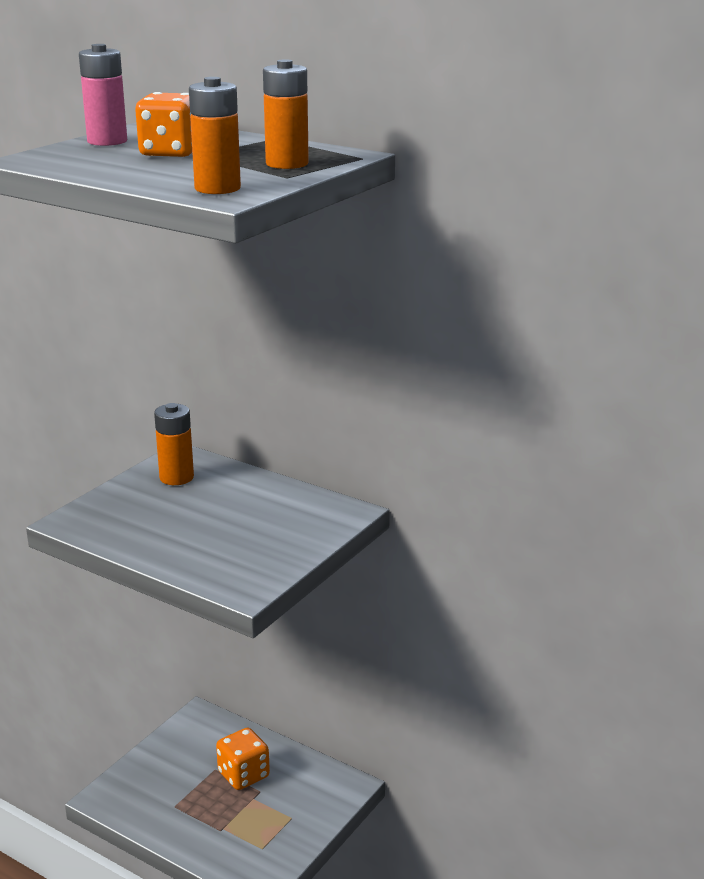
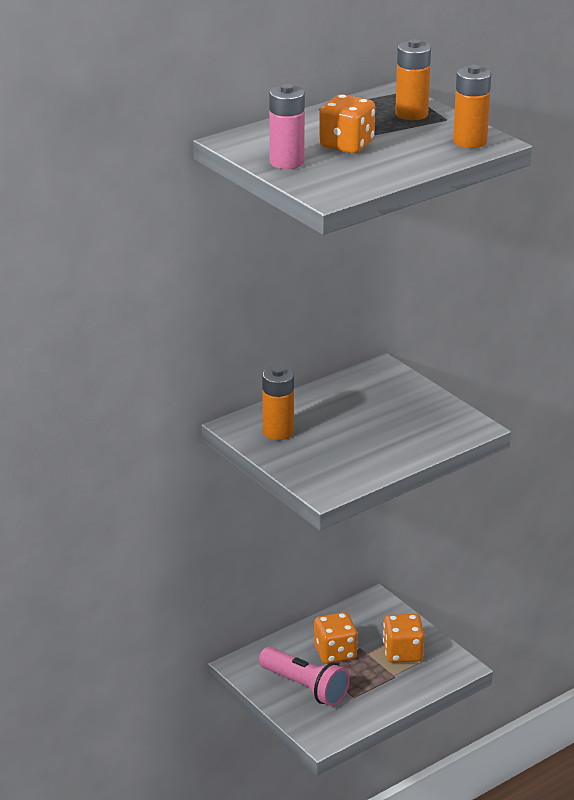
camera: 70 degrees left, 5 degrees up
none -> pink flashlight [259,647,350,706]
none -> orange dice [383,614,424,663]

